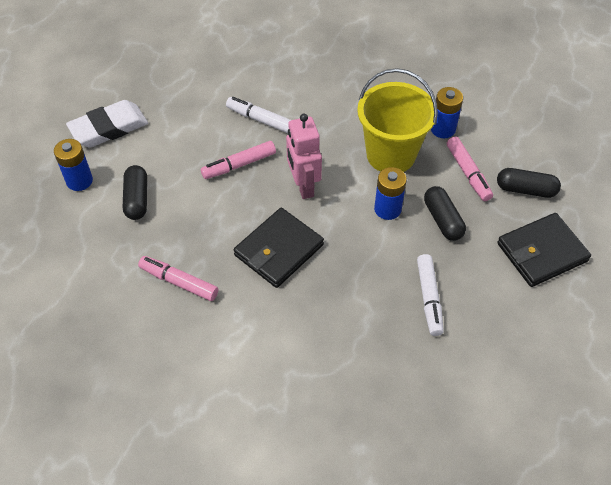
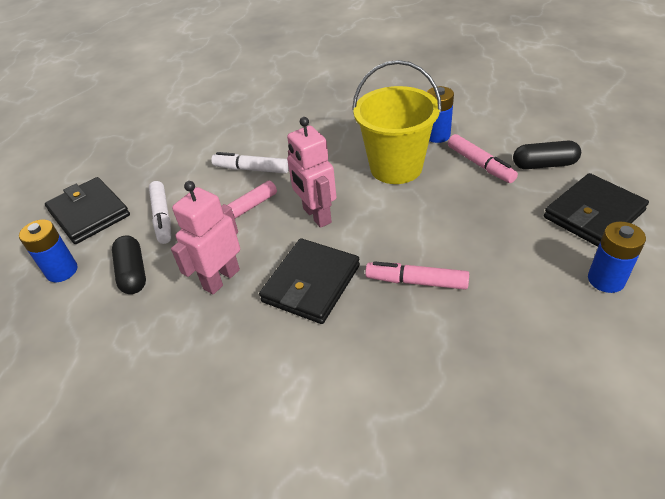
camera: 10 degrees left, 10 degrees down
white eraser [66,100,148,148] -> black wallet [45,177,130,244]
pink marker [138,256,218,301] -> pink marker moved to [365,261,469,290]
blue battery [374,167,407,220] -> blue battery moved to [588,222,646,293]
white marker [417,254,444,336] -> white marker moved to [149,181,171,244]
black capsule [424,186,466,241] -> none
none -> pink robot [171,181,240,295]

